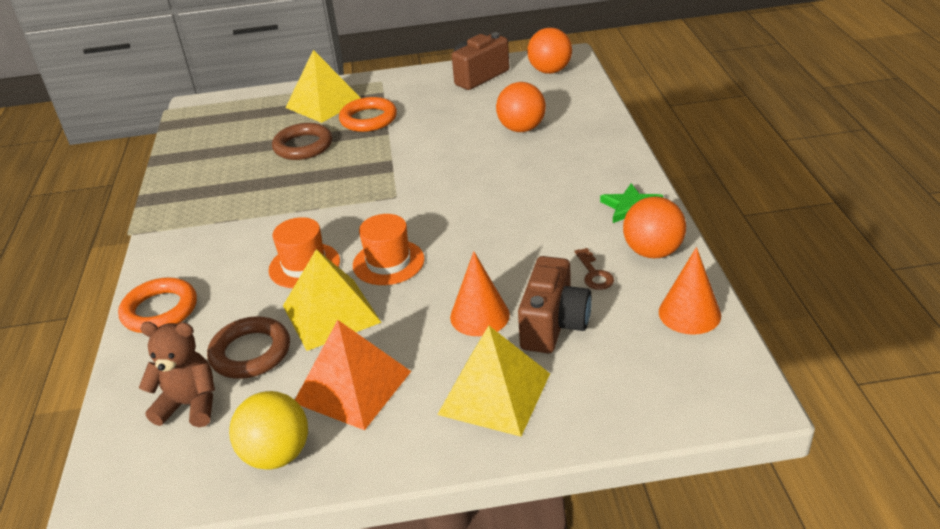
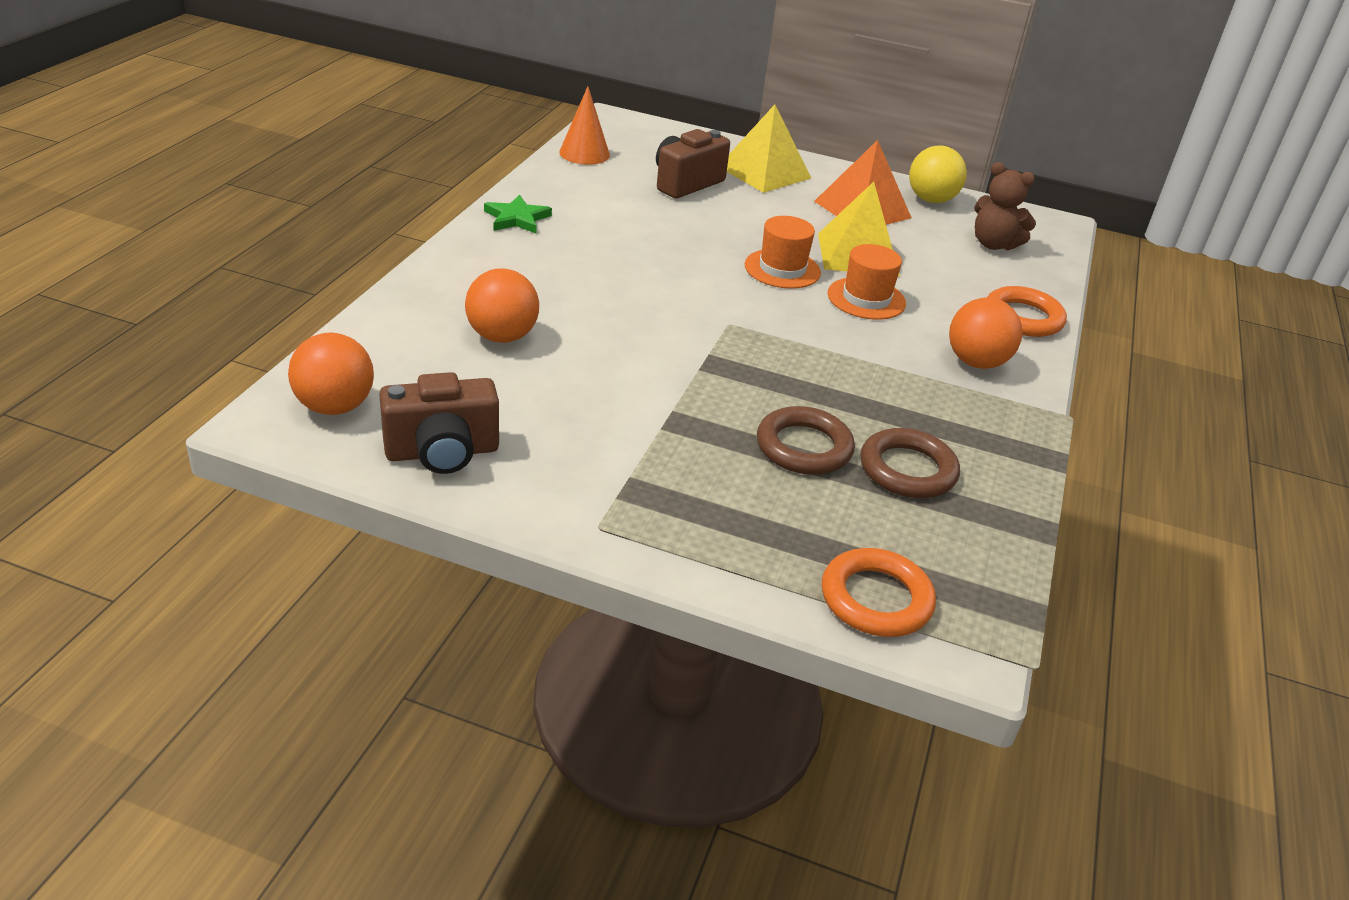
camera: 160 degrees left, 0 degrees up
brown ring [207,317,290,379] -> brown ring moved to [860,428,960,498]
yellow pyramid [286,50,361,123] -> none
orange ring [339,97,397,132] -> orange ring moved to [822,548,936,637]
orange cone [450,251,510,336] -> none
brown key [574,248,614,290] -> none
orange ball [623,196,686,258] -> orange ball moved to [949,298,1023,369]

